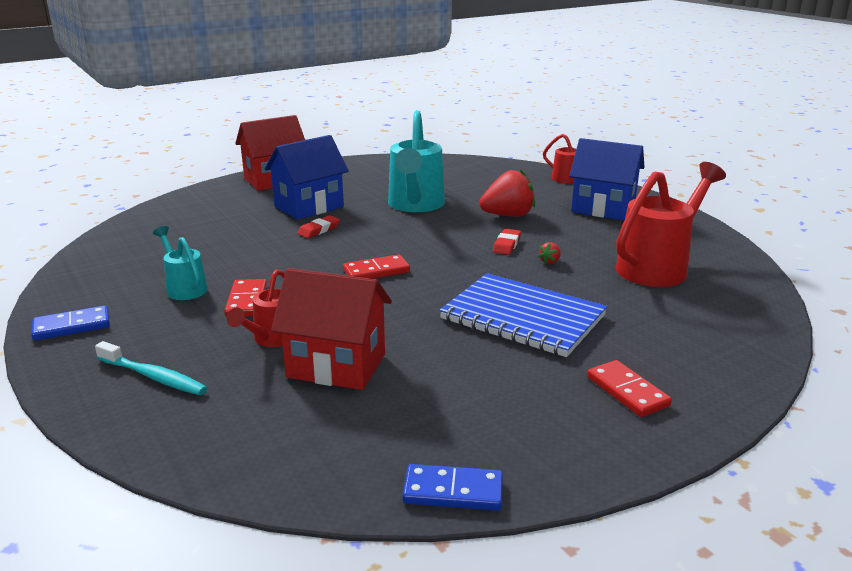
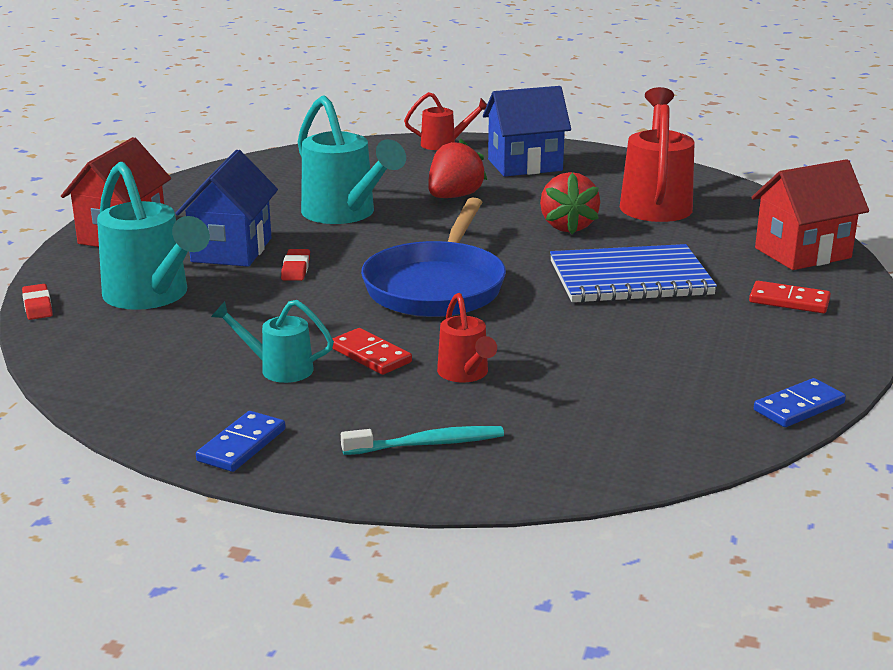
camera: 40 degrees left, 0 degrees up
red house [271,268,392,390] -> red house moved to [751,159,869,270]
red domino [343,254,410,279] -> blue pan [361,198,506,317]
red eraser [493,229,521,255] -> red eraser moved to [22,284,53,320]
red strawberry [538,242,561,264] -> red strawberry [540,172,600,234], size x2.45
none -> turquoise watering can [97,162,210,310]

